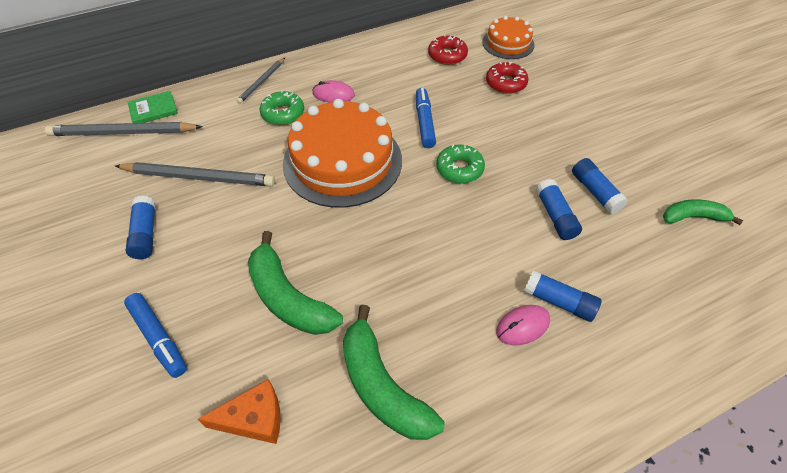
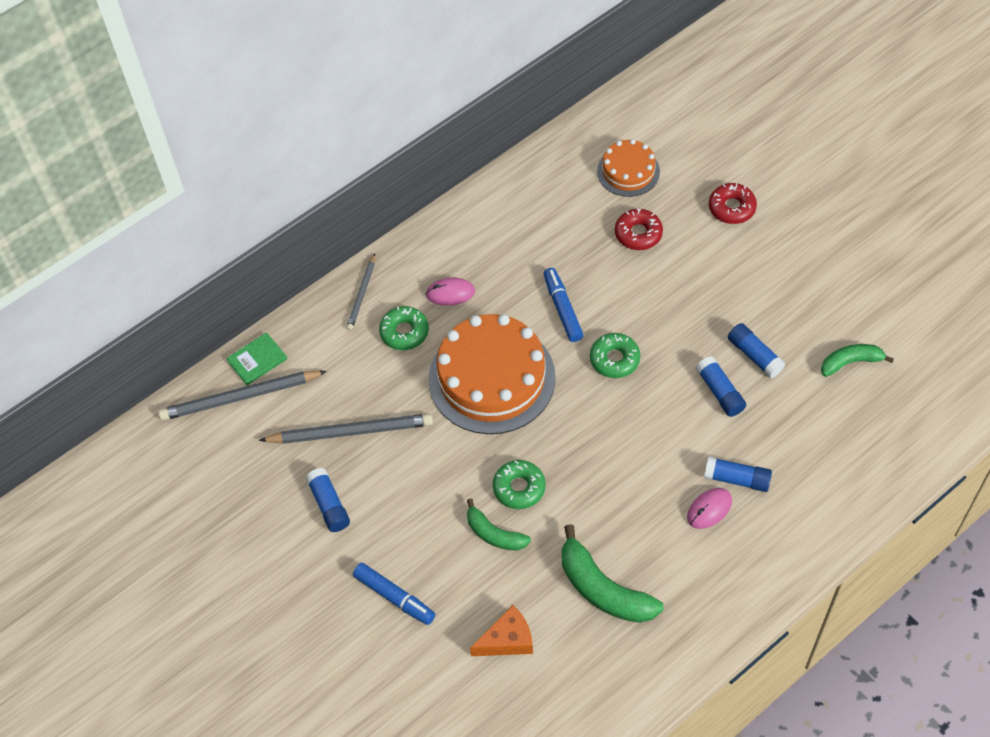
camera: 10 degrees left, 5 degrees up
green banana [248,231,343,335] -> green banana [467,498,531,550], size x0.61
red donut [428,34,468,65] -> red donut moved to [709,183,757,224]
none -> green donut [493,460,546,509]

